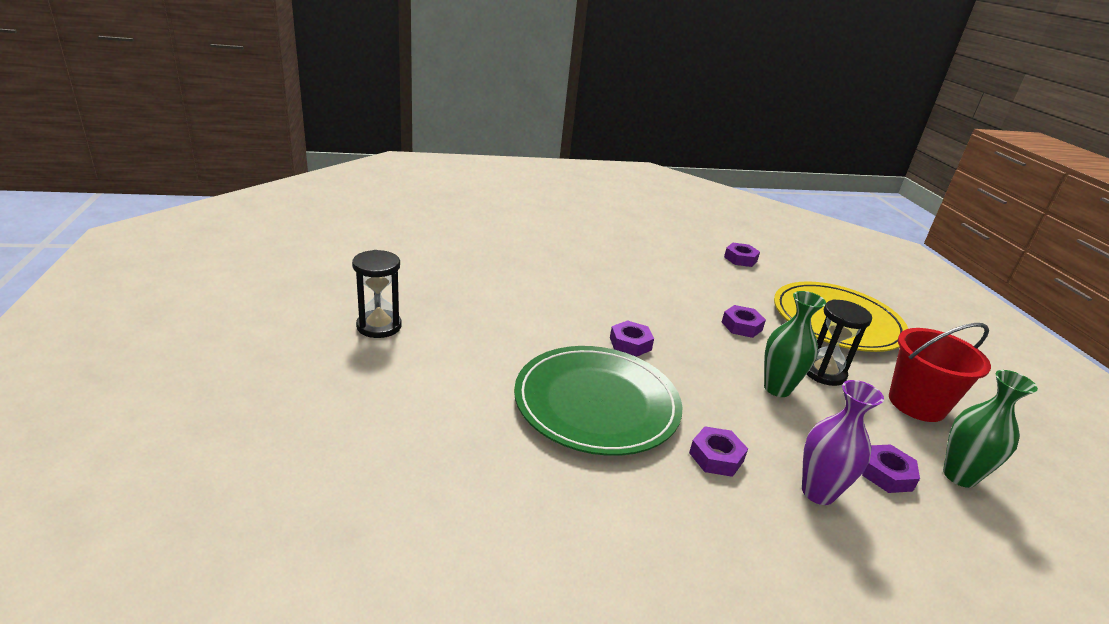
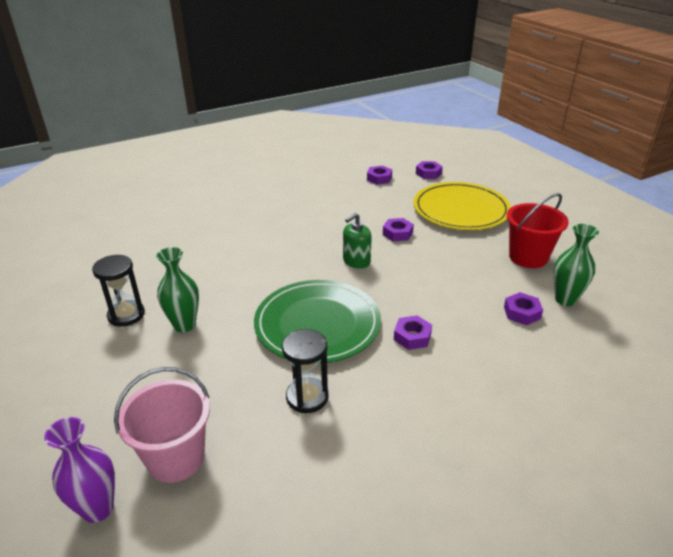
camera: 15 degrees left, 5 degrees up
purple nut [610,320,654,357] -> purple nut moved to [416,161,443,179]
green vase [764,291,826,397] -> green vase moved to [156,247,199,332]
purple vase [802,380,884,505] -> purple vase moved to [44,417,115,523]
black hourglass [807,299,872,386] -> black hourglass moved to [282,329,328,413]
none -> pink bucket [114,367,210,483]
none -> green soap dispenser [343,213,372,269]

